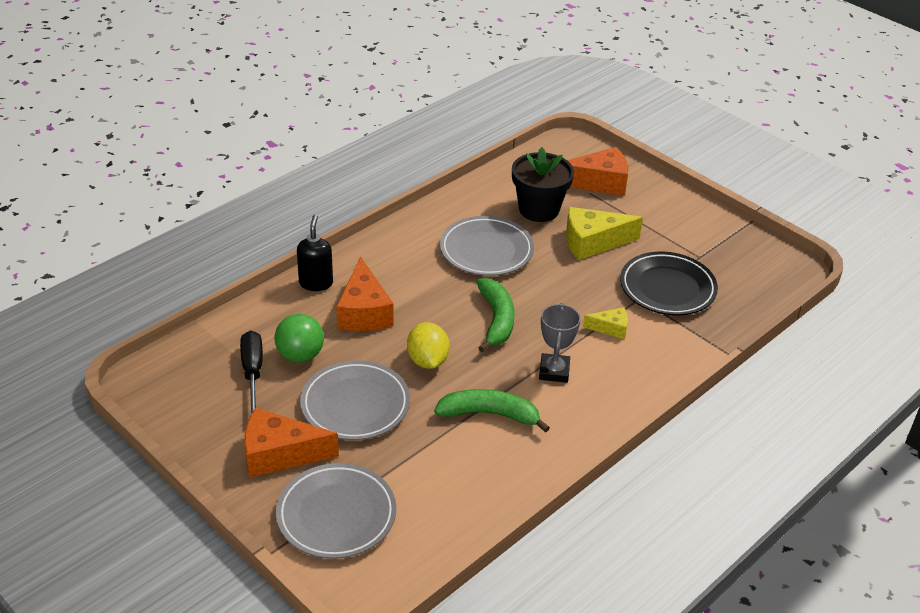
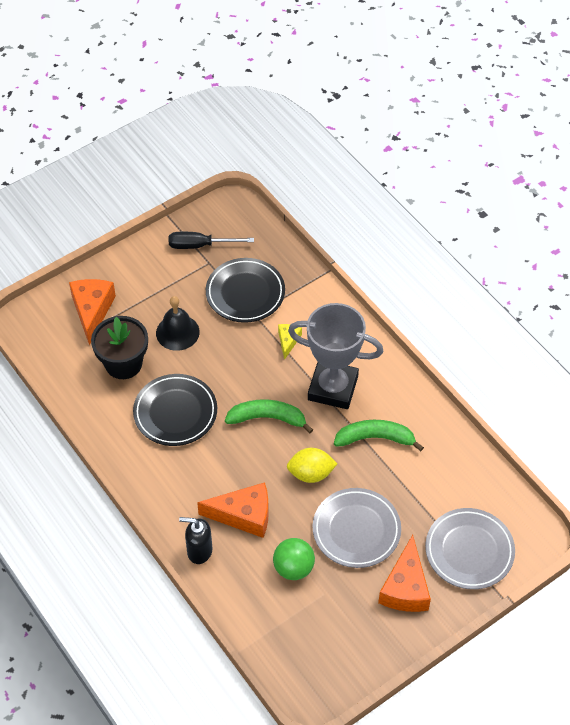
camera: 80 degrees left, 15 degrees up
black screwdriver [240,330,263,416] -> black screwdriver moved to [169,232,254,249]
green banana [434,389,550,433] -> green banana turned 75 degrees clockwise [334,420,424,451]
grey plate [440,216,534,276] -> black plate [133,374,217,446]
grey trophy [539,303,581,383] -> grey trophy [288,303,383,409], size x1.84
yellow cheese [566,207,643,260] -> black bell [156,296,200,351]

